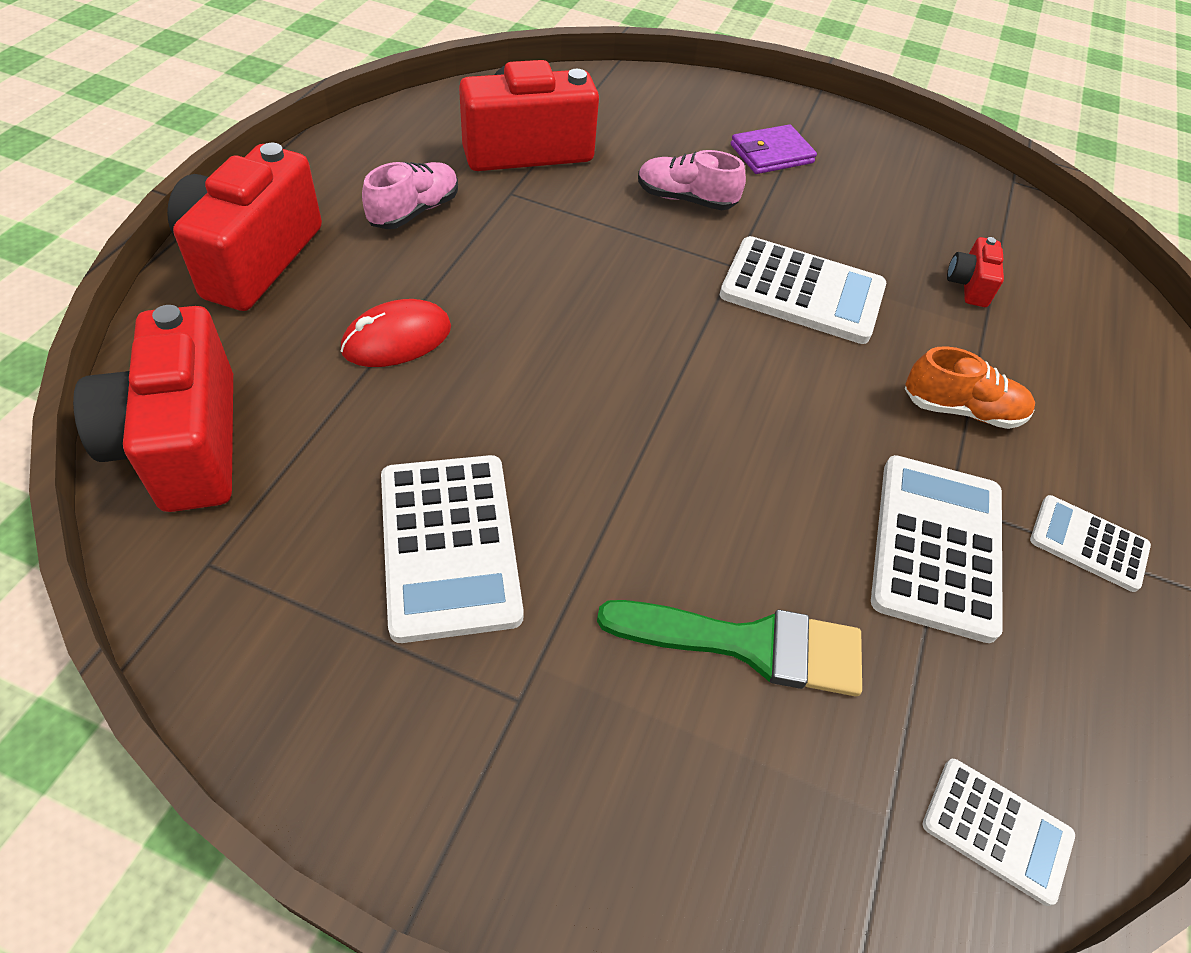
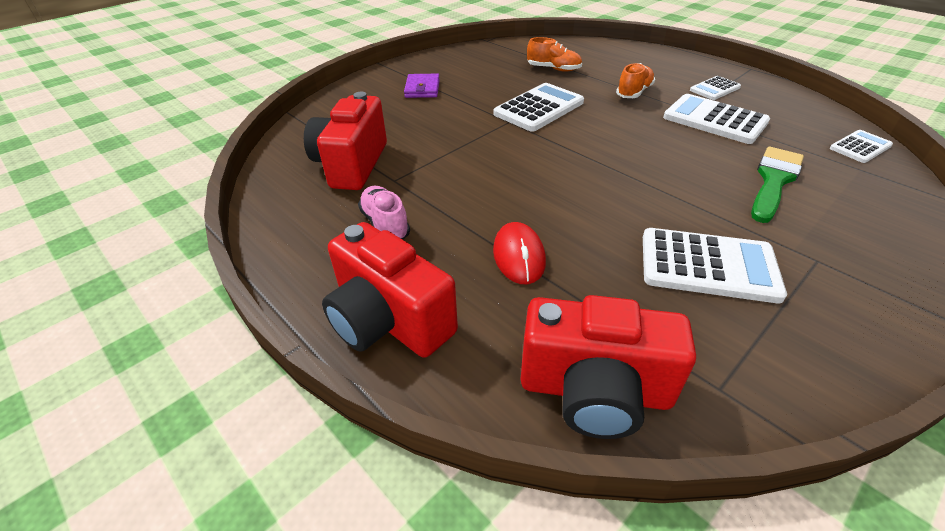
camera: 60 degrees left, 10 degrees down
pink shoe [638,150,746,210] -> none
red camera [947,237,1004,307] -> orange shoe [527,37,582,71]

